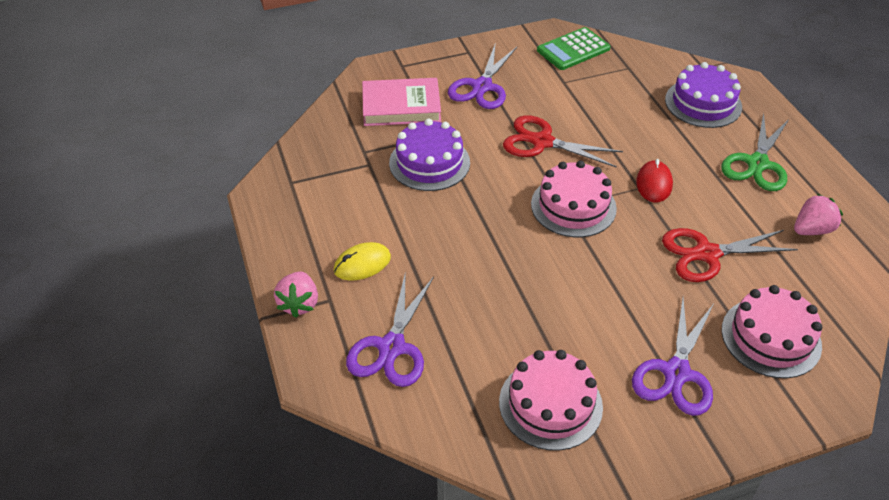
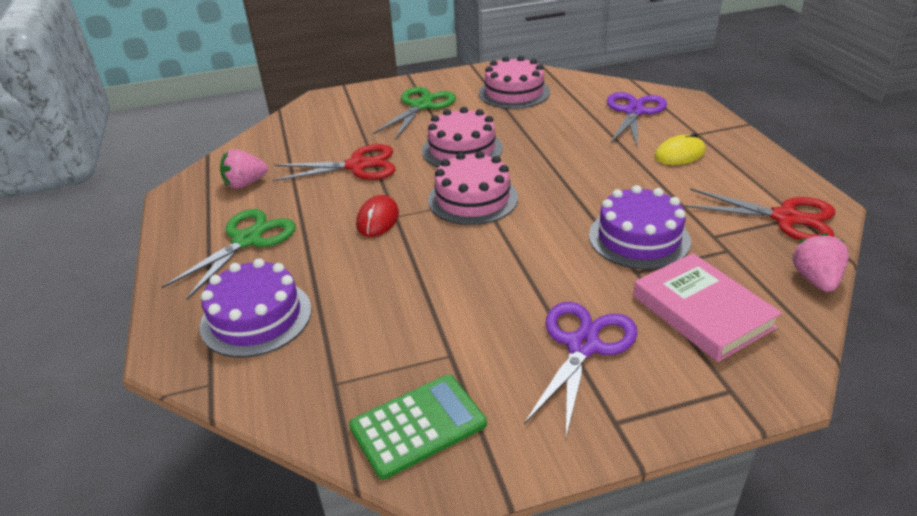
camera: 175 degrees left, 10 degrees down
pink strawberry [274,271,318,318] -> pink strawberry moved to [793,233,849,292]
pink book [362,78,441,126] -> pink book turned 60 degrees clockwise [633,253,782,362]
red scissors [503,115,623,168] -> red scissors moved to [684,188,835,241]
purple scissors [632,298,713,416] -> green scissors [373,87,456,139]
pink cake [722,285,822,378] -> pink cake moved to [422,107,503,167]

